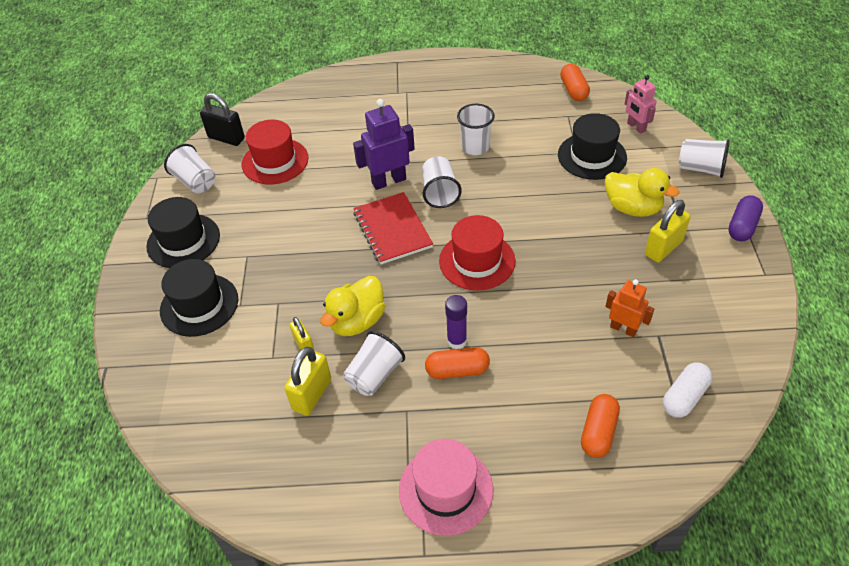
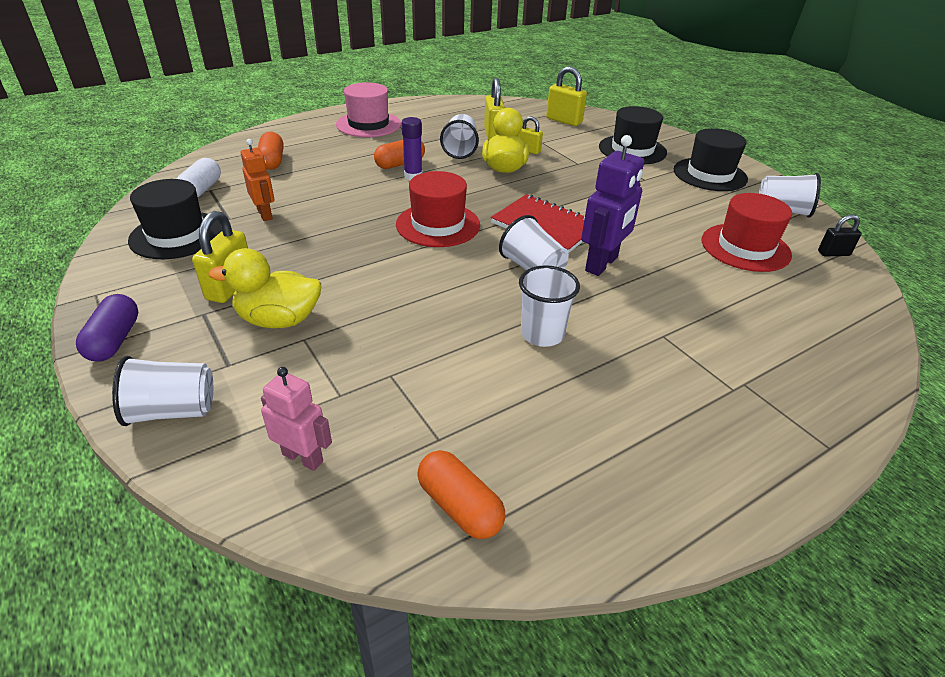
camera: 145 degrees right, 10 degrees down
black padlock [200,93,245,146] -> black padlock [818,214,862,256], size x0.60
black hat [558,113,627,180] -> black hat moved to [128,179,222,259]
orange robot [605,279,654,337] -> orange robot turned 120 degrees counterclockwise [240,139,274,221]
none -> yellow padlock [546,66,587,126]

